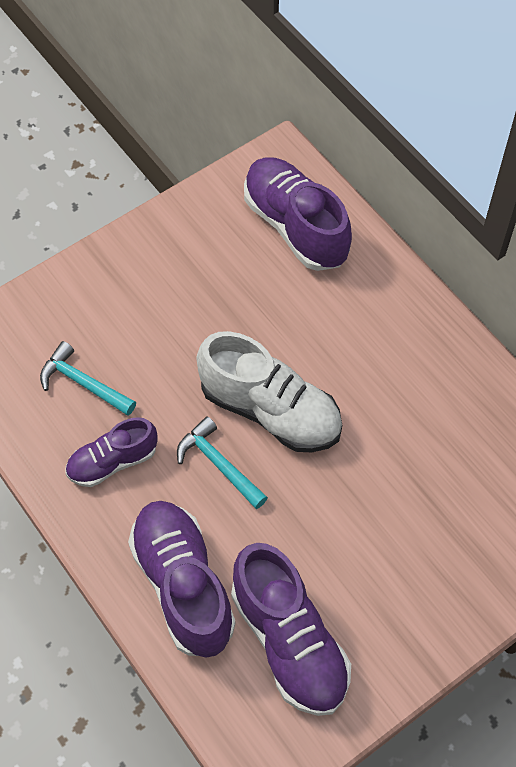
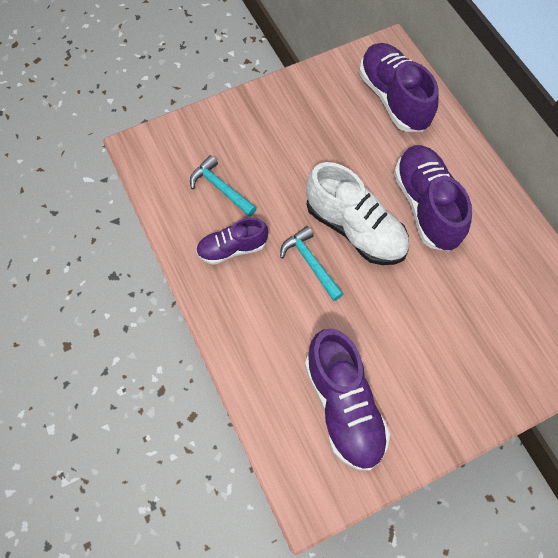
camera: 10 degrees right, 5 degrees up
purple shoe [128,501,235,658] -> purple shoe moved to [394,145,472,251]

